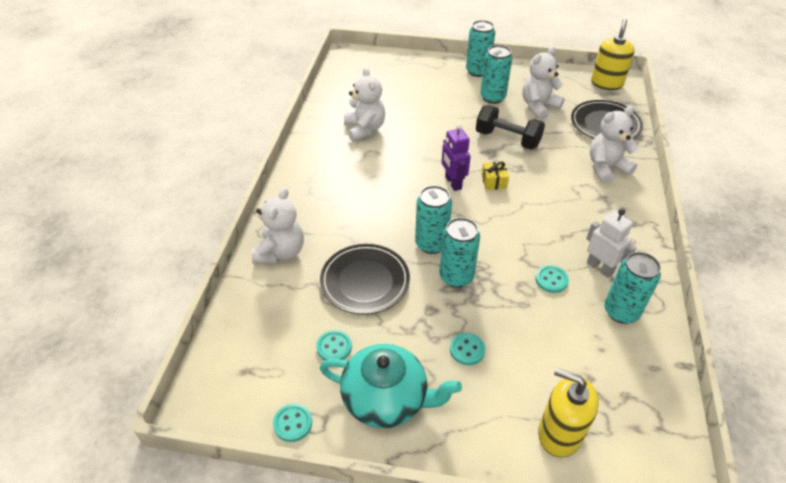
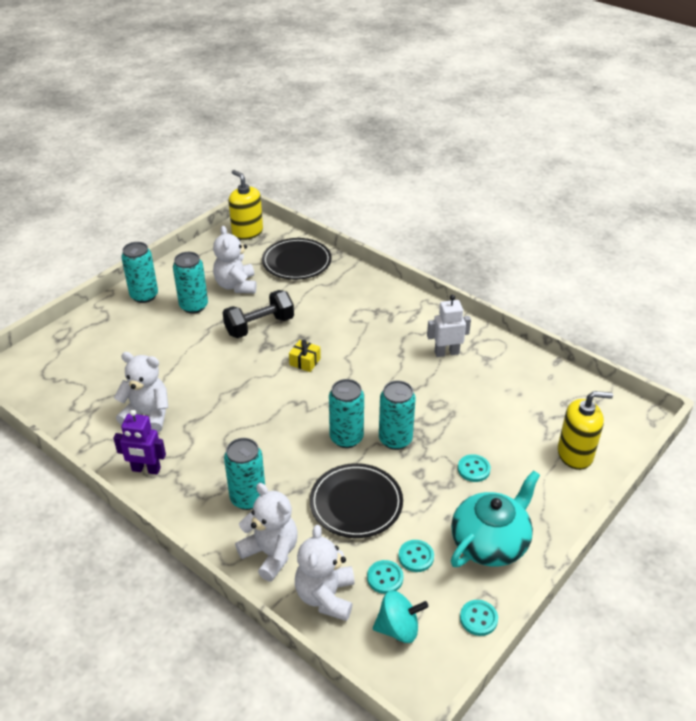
camera: 60 degrees left, 5 degrees down
purple robot [442,124,471,191] -> purple robot moved to [113,410,166,475]
turquoise button [535,265,569,293] -> turquoise button moved to [367,560,403,594]
yellow soap dispenser [538,368,599,457] -> yellow soap dispenser turned 150 degrees counterclockwise [558,391,613,470]
white teddy bear [590,106,639,184] -> white teddy bear moved to [295,525,355,621]
turquoise can [604,252,661,324] -> turquoise can moved to [224,438,265,510]
none -> turquoise spinning top [373,590,428,643]

